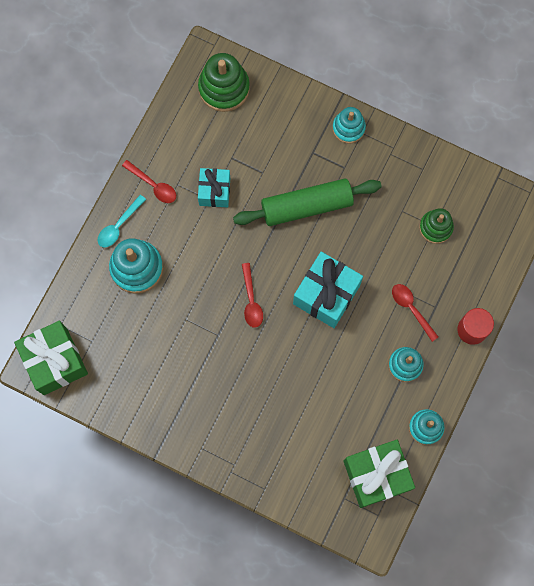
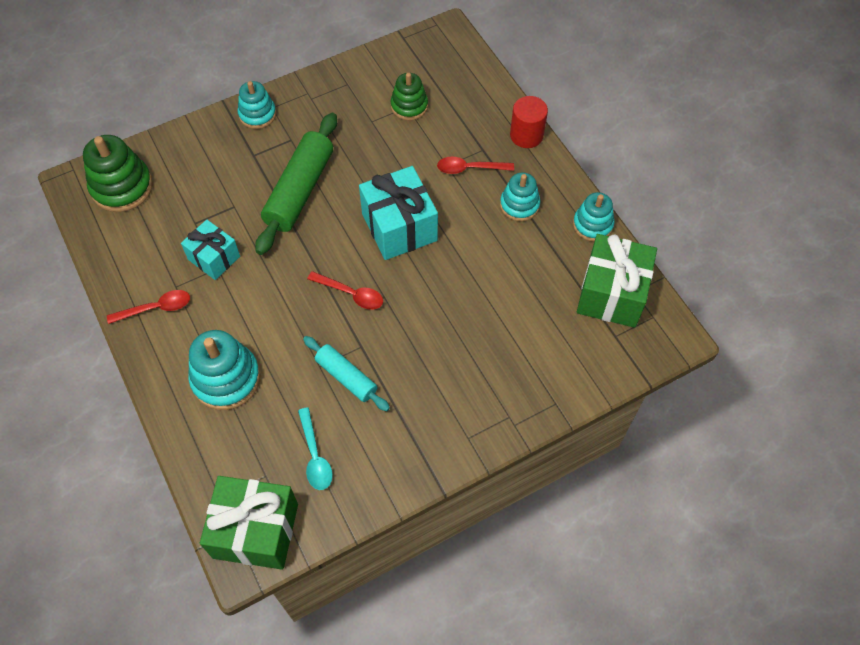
camera: 55 degrees left, 15 degrees down
turquoise spoon [98,195,146,247] -> turquoise spoon moved to [298,407,333,490]
none -> turquoise rolling pin [303,336,390,411]

